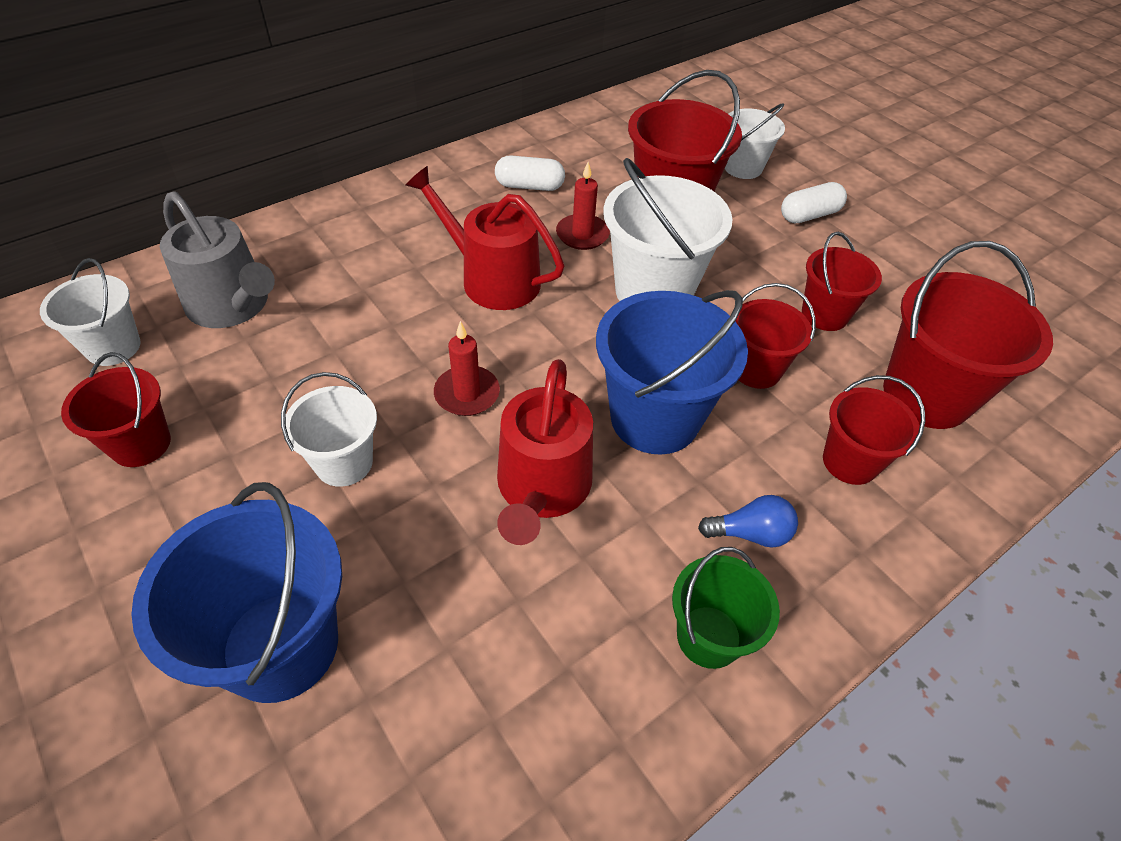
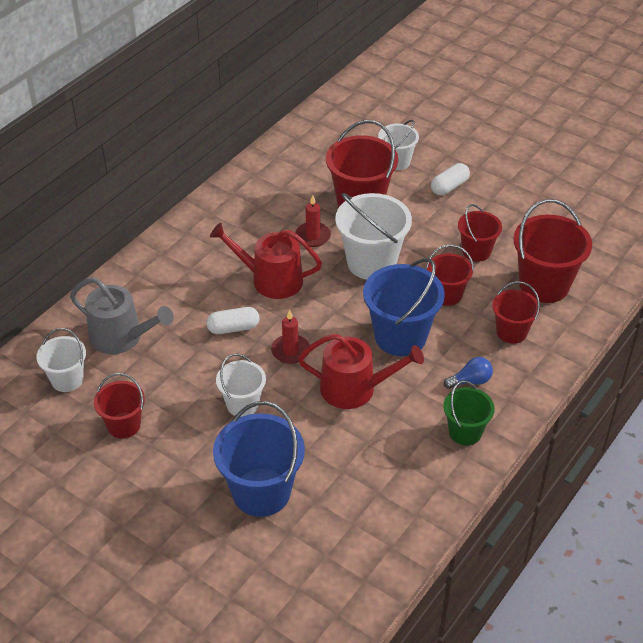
camera: 15 degrees left, 5 degrees down
white capsule [495,155,565,191] -> white capsule moved to [206,307,259,334]
red watering can [497,359,593,545] -> red watering can turned 75 degrees counterclockwise [298,334,424,409]

